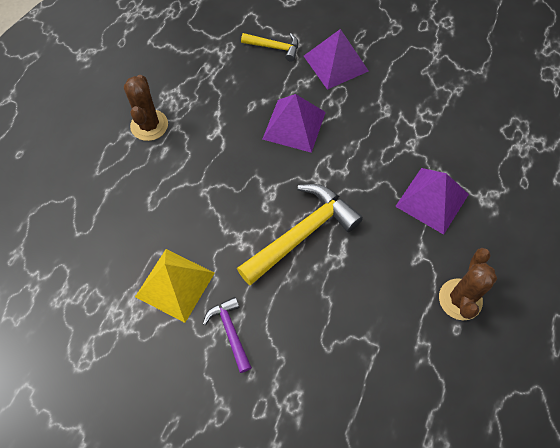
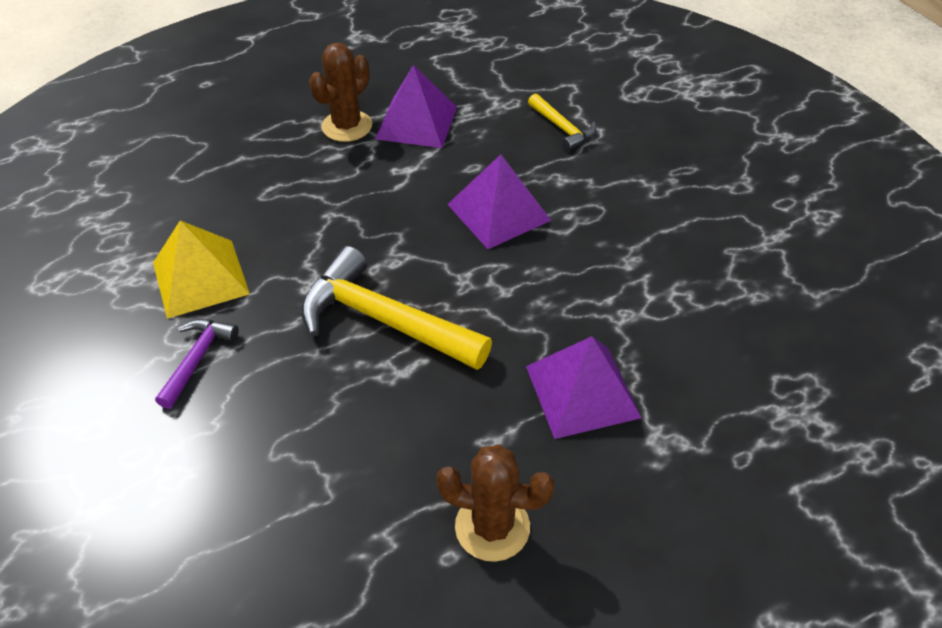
camera: 40 degrees right, 15 degrees down
yellow hammer [237,184,363,285] -> yellow hammer turned 150 degrees counterclockwise [301,246,492,370]
purple pyramid [304,29,369,90] -> purple pyramid moved to [375,65,457,148]
brown cactus [439,248,497,321] -> brown cactus turned 45 degrees clockwise [436,444,555,562]

